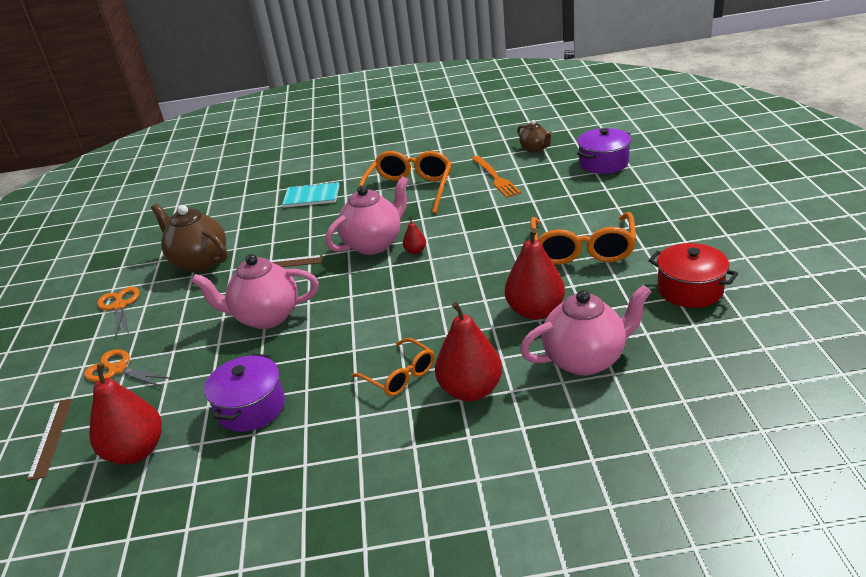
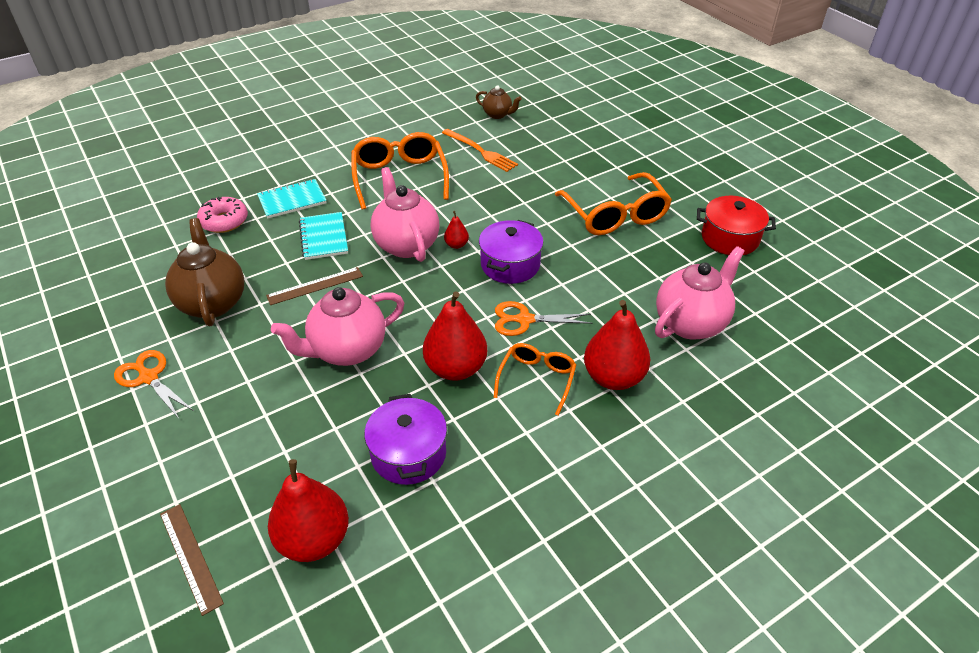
camera: 30 degrees left, 10 degrees up
orange scissors [84,349,172,387] -> orange scissors moved to [495,301,592,336]
brown teapot [151,204,227,273] -> brown teapot turned 60 degrees clockwise [165,218,244,326]
pink teapot [326,176,409,255] -> pink teapot turned 45 degrees counterclockwise [371,167,439,262]
orange glasses [351,338,434,396] -> orange glasses turned 90 degrees counterclockwise [493,343,576,416]
red pear [505,228,565,320] -> red pear moved to [423,291,487,381]
purple pot [577,128,631,174] -> purple pot moved to [479,220,543,284]
none -> pink donut [197,197,248,233]
none -> turquoise notebook [299,212,348,260]

